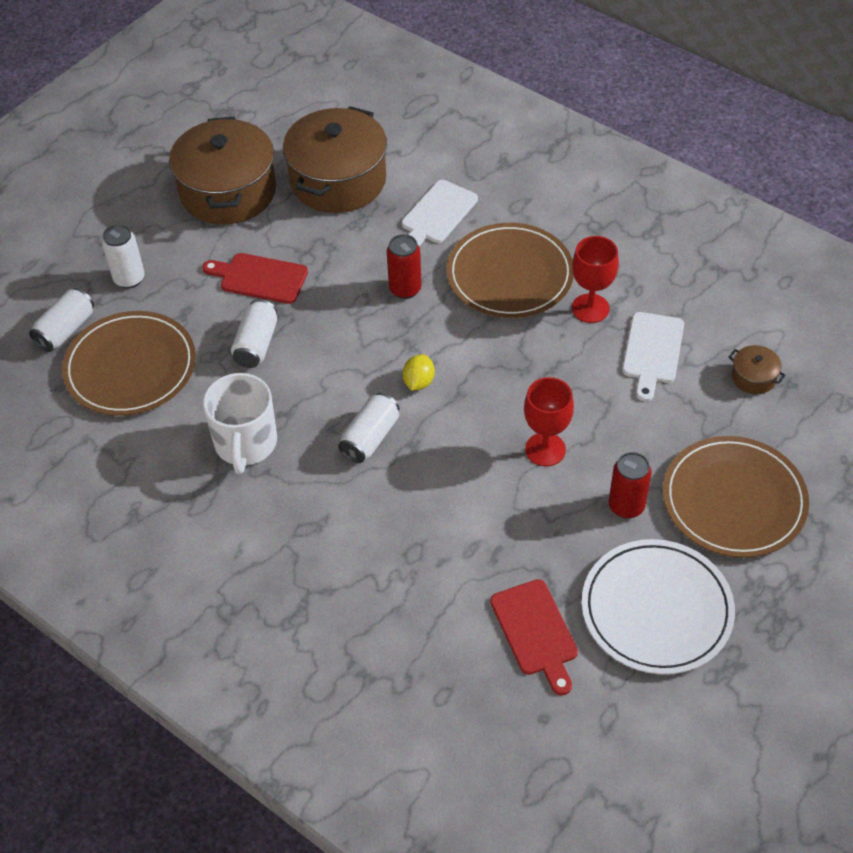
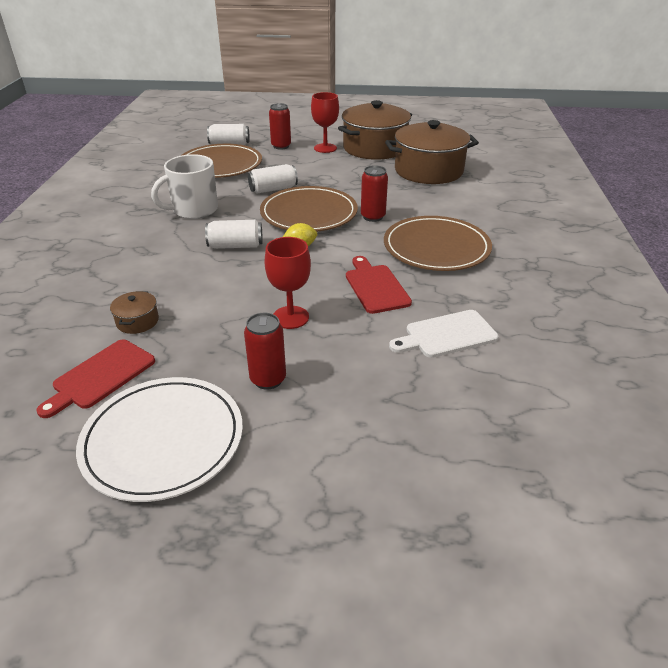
camera: 55 degrees right, 15 degrees down
white can [102,224,145,289] -> red can [269,103,291,150]
red cutting board [202,253,308,304] -> red cutting board moved to [346,256,412,314]
white cutting board [402,180,478,246] -> none
red goblet [572,236,619,323] -> red goblet moved to [311,92,339,153]
brown plate [663,436,809,558] -> brown plate moved to [260,186,358,232]
brown pot [729,345,786,394] -> brown pot moved to [110,291,159,334]

